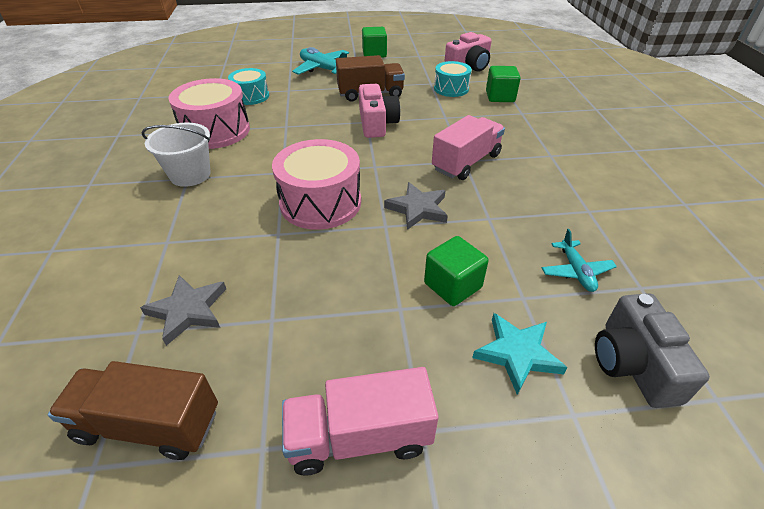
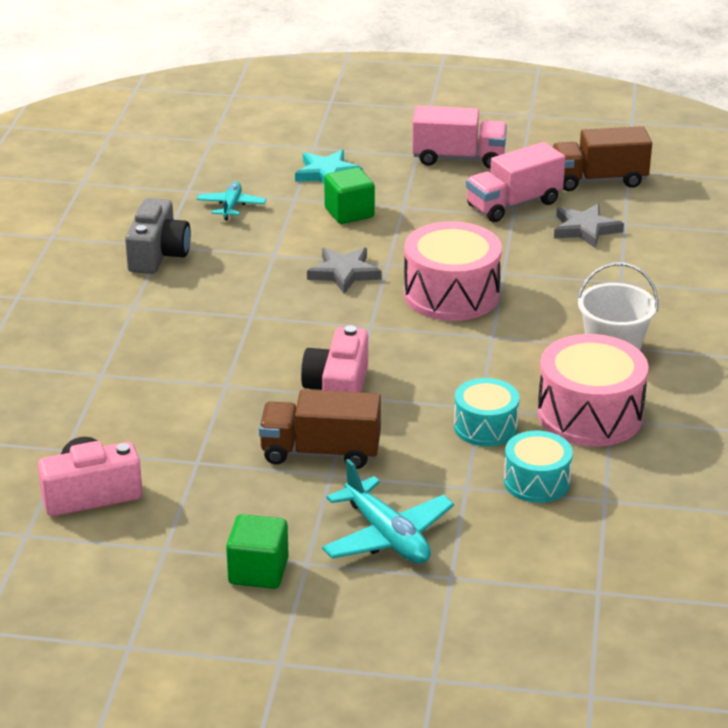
camera: 165 degrees left, 10 degrees down
brown truck [48,361,218,460] -> brown truck turned 150 degrees clockwise [551,126,652,191]
pink truck [432,115,505,180] -> pink truck moved to [466,142,565,222]
turquoise drum [434,61,472,97] -> turquoise drum moved to [454,378,520,446]
green cube [486,66,521,102] -> none
grey camera [595,293,710,408] -> grey camera moved to [125,198,191,274]

